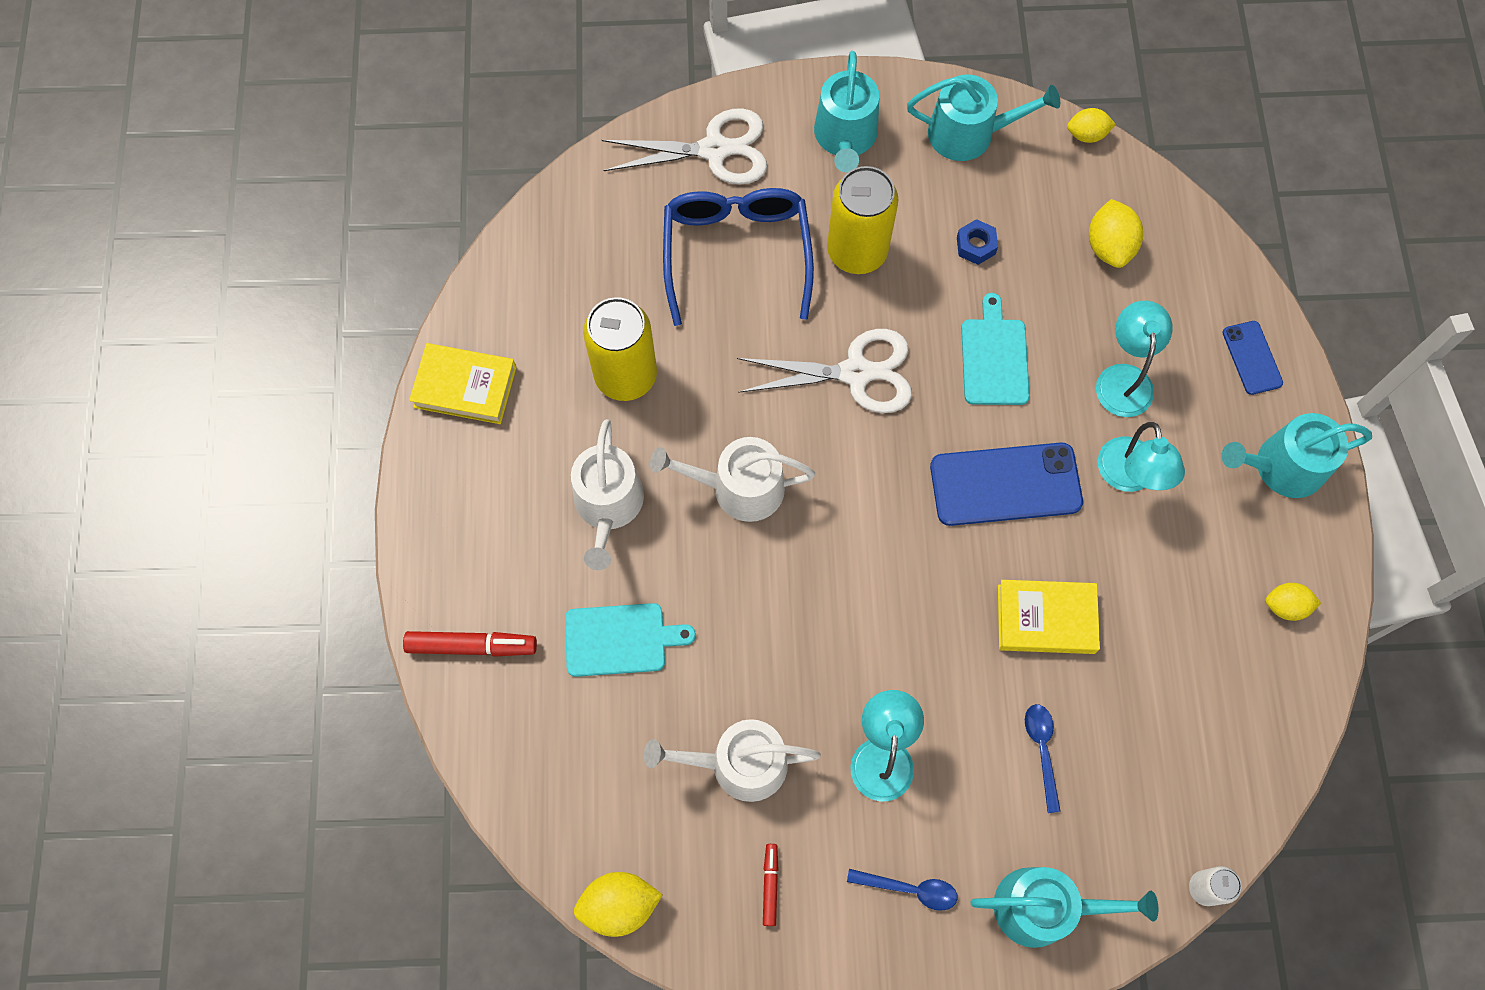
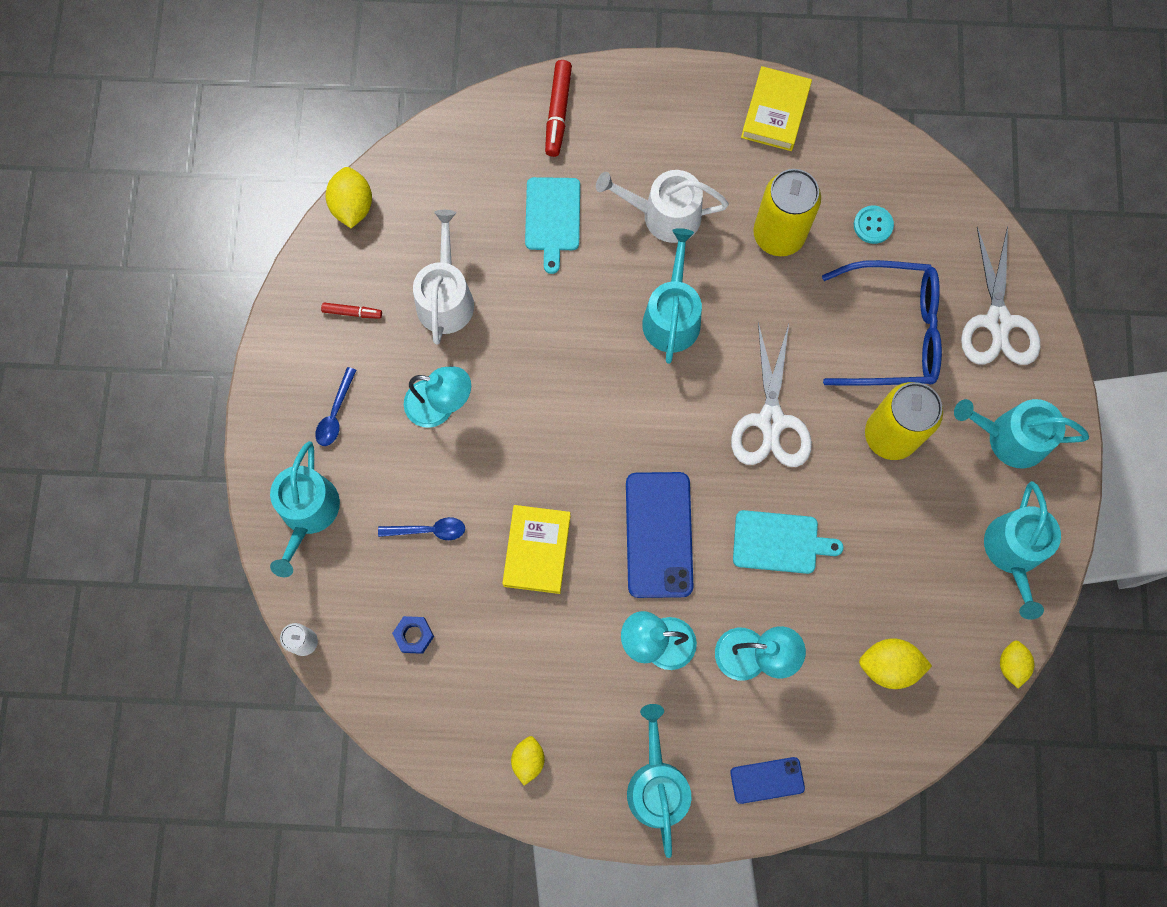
camera: 95 degrees right, 5 degrees up
white watering can [650,437,815,522] -> turquoise watering can [642,228,702,364]
blue nut [957,219,998,265] -> blue nut moved to [392,616,434,654]
none -> turquoise button [854,206,894,244]

